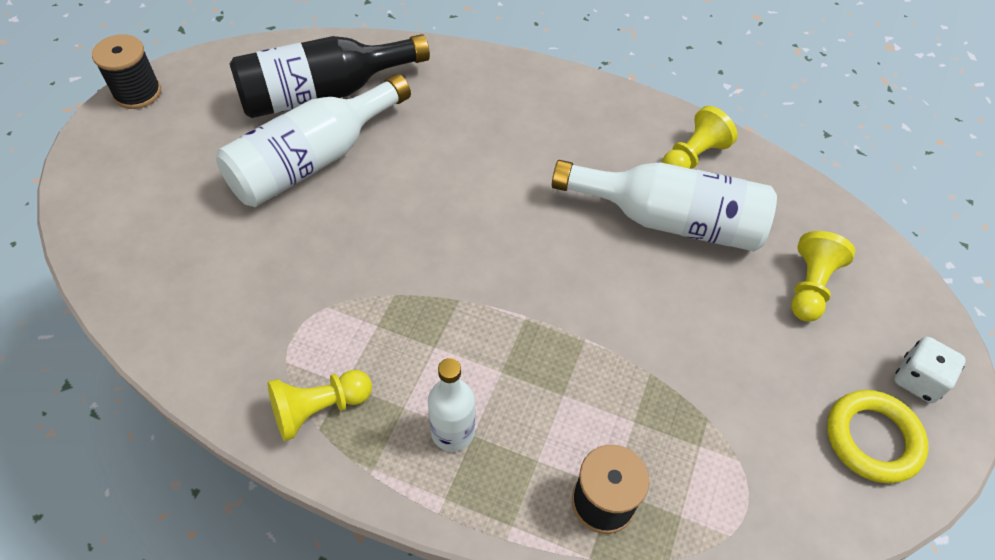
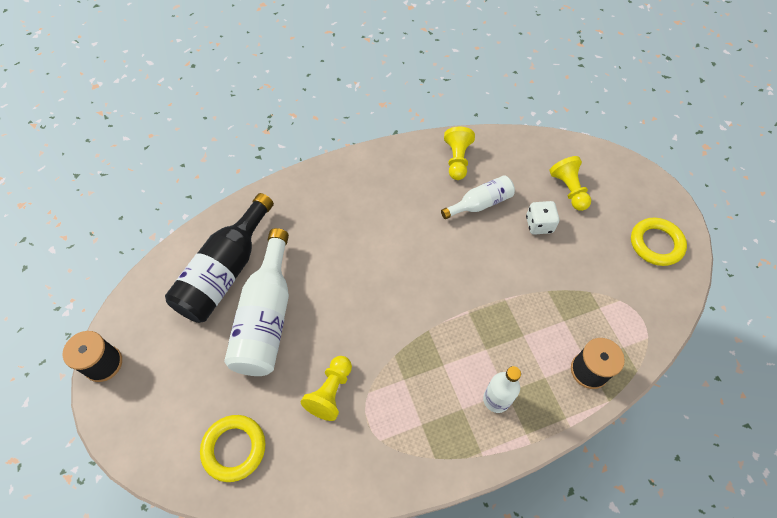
camera: 40 degrees left, 5 degrees up
yellow pawn [267,370,372,441] -> yellow pawn moved to [301,356,352,421]
white bottle [552,160,777,252] -> white bottle [441,175,515,219], size x0.57
white dice [894,337,966,403] -> white dice moved to [526,201,559,235]
none -> yellow ring [200,415,265,482]

